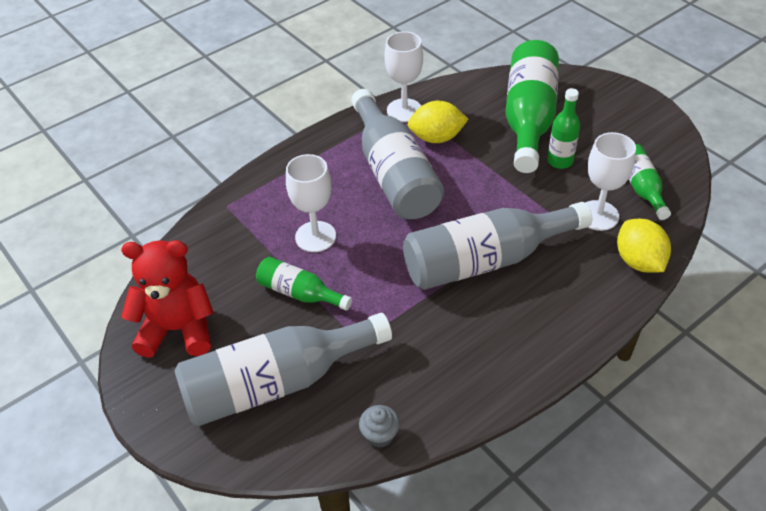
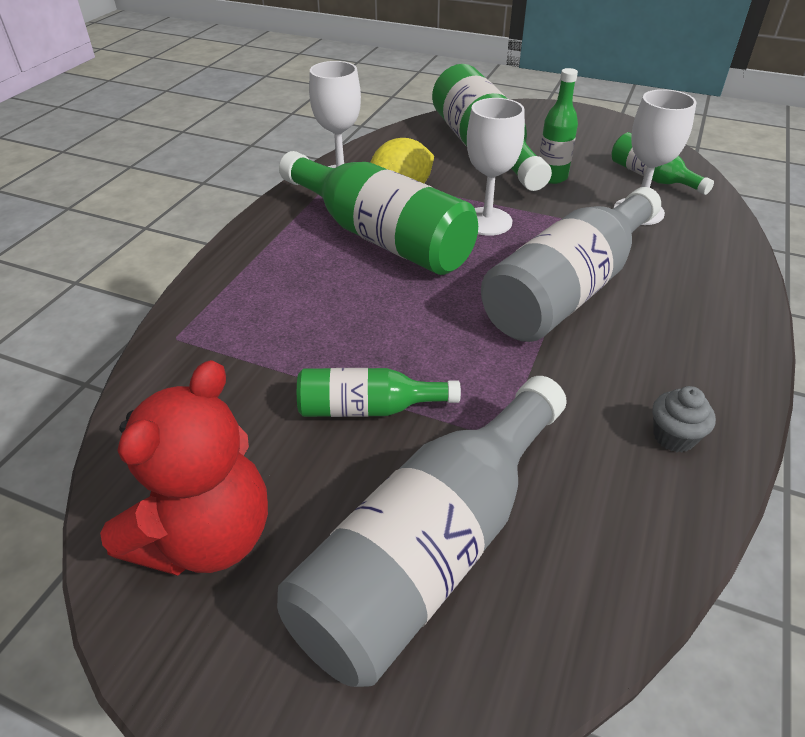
camera: 30 degrees left, 5 degrees down
red teddy bear [121,240,214,358] -> red teddy bear turned 150 degrees clockwise [100,360,268,576]
white goblet [286,154,336,252] -> white goblet moved to [467,98,525,236]
grey bottle [351,89,444,220] -> green bottle [279,151,478,275]
grey cupcake [359,405,400,448] -> grey cupcake moved to [652,386,716,452]
yellow lemon [617,219,671,273] -> none

